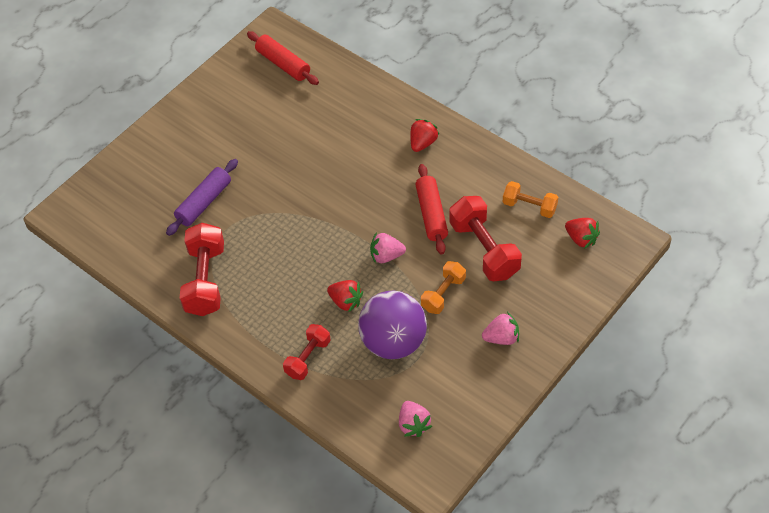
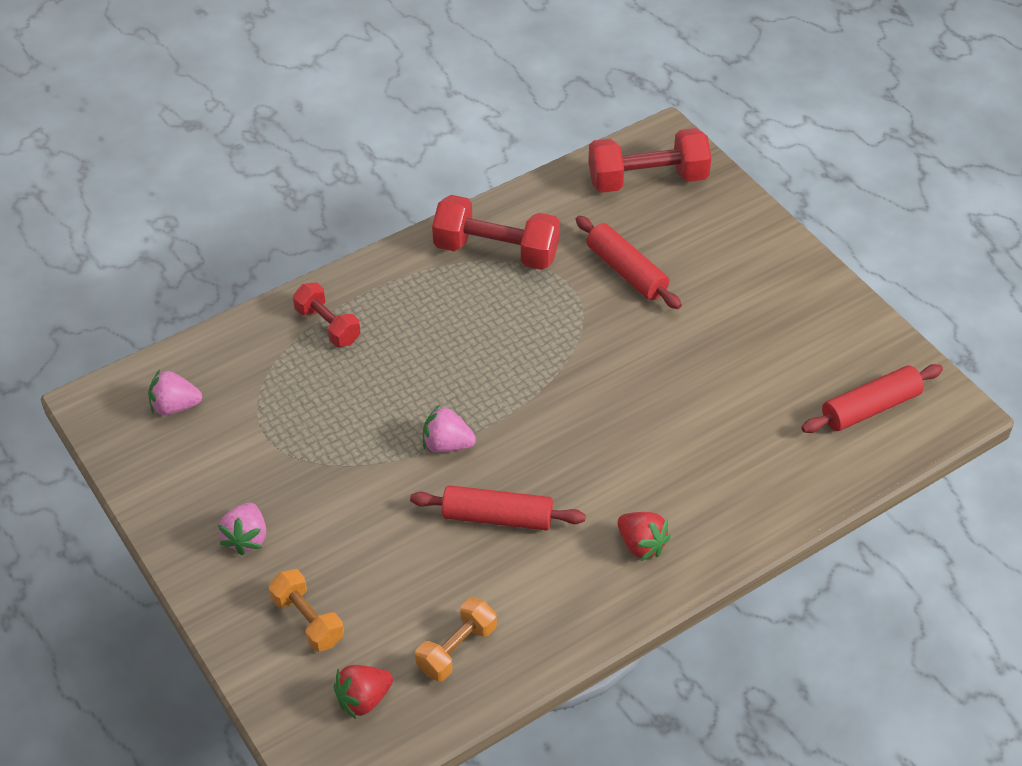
camera: 105 degrees right, 5 degrees down
purple rolling pin [166,159,238,236] -> red rolling pin [576,216,682,309]
red strawberry [327,280,363,313] -> none
purple ball [358,290,427,359] -> none
pink strawberry [370,232,406,264] -> pink strawberry turned 90 degrees counterclockwise [423,405,476,452]
orange dumbbell [421,261,466,314] -> orange dumbbell moved to [268,569,344,652]
red dumbbell [449,196,522,281] -> red dumbbell moved to [588,128,711,193]

